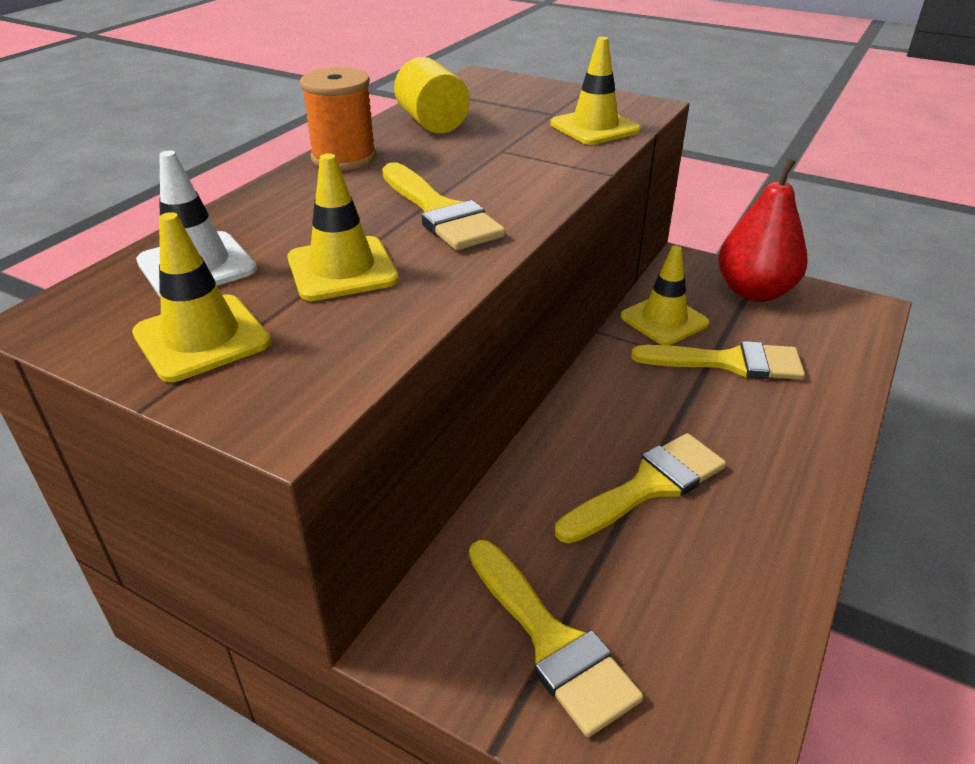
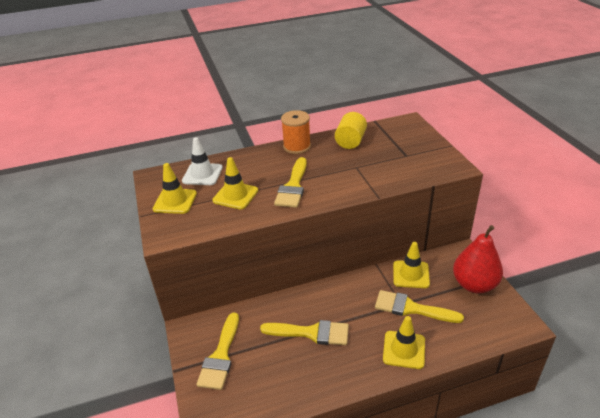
camera: 45 degrees right, 0 degrees up
yellow traffic cone [550,37,641,145] -> yellow traffic cone moved to [383,316,425,369]
yellow brush [631,341,805,380] -> yellow brush turned 150 degrees clockwise [375,290,464,323]

